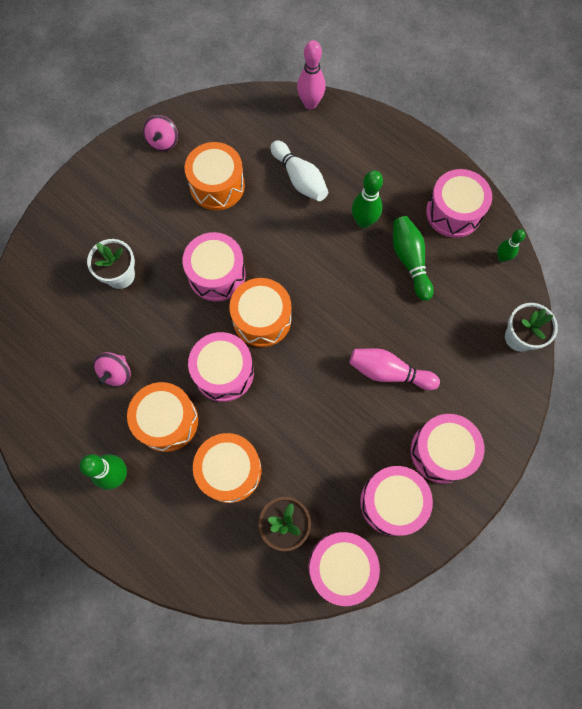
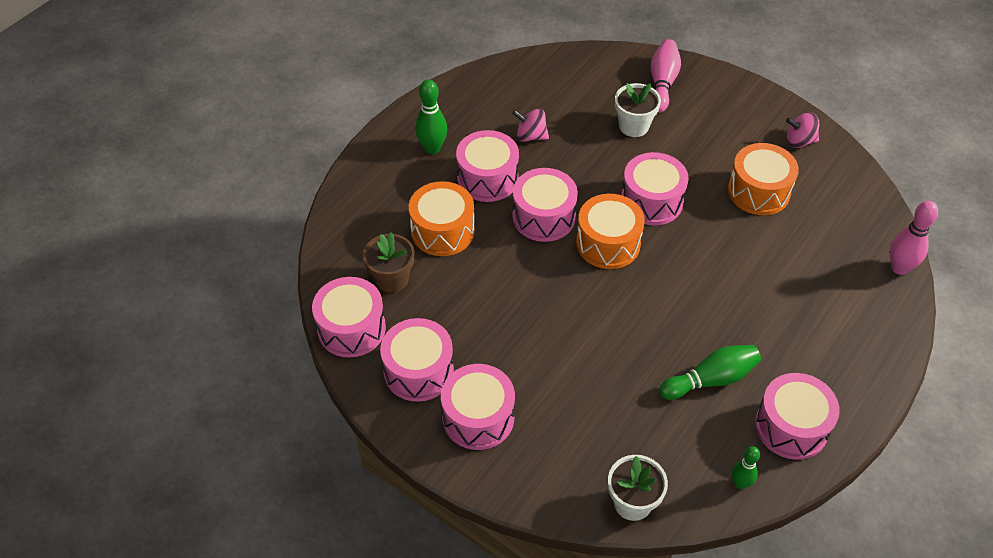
camera: 85 degrees right, 20 degrees down
orange drum [127,382,198,452] -> pink drum [456,130,519,202]
white bowling pin [270,140,328,201] -> none
pink bowling pin [350,348,440,390] -> pink bowling pin moved to [651,39,681,113]
green bowling pin [352,170,383,228] -> none

